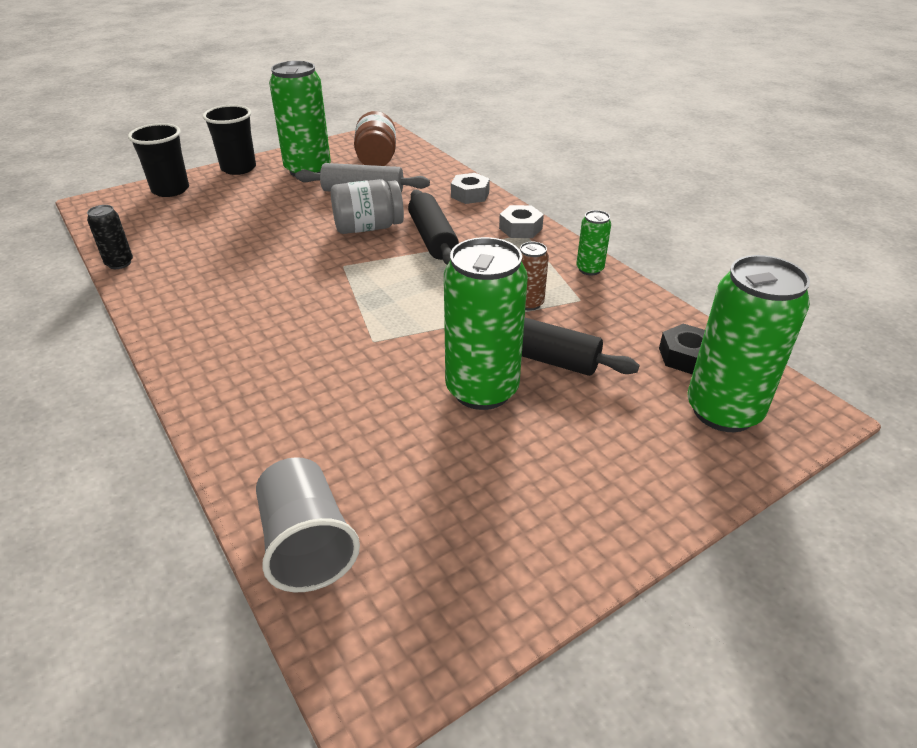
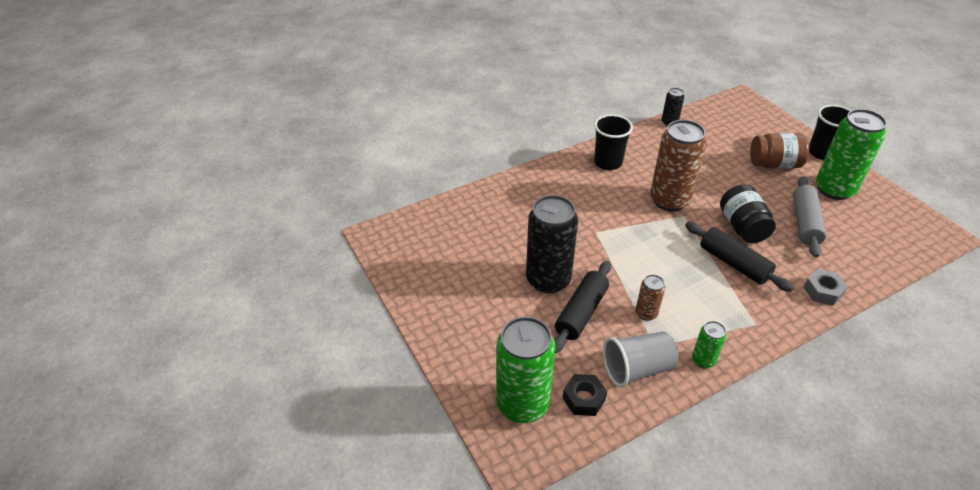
camera: 95 degrees right, 5 degrees up
black cup [128,123,189,197] -> black cup moved to [594,114,633,170]
grey cup [256,457,360,592] -> grey cup moved to [603,331,679,387]
grey jar [331,179,404,234] -> black jar [720,184,776,243]
brown jar [354,111,396,166] -> brown jar moved to [750,133,809,168]
black rolling pin [408,190,459,265] -> black rolling pin turned 60 degrees clockwise [685,222,794,292]
green can [444,237,528,410] -> black can [526,195,578,294]
grey nut [499,205,544,238] -> none
none -> brown can [650,120,707,212]

